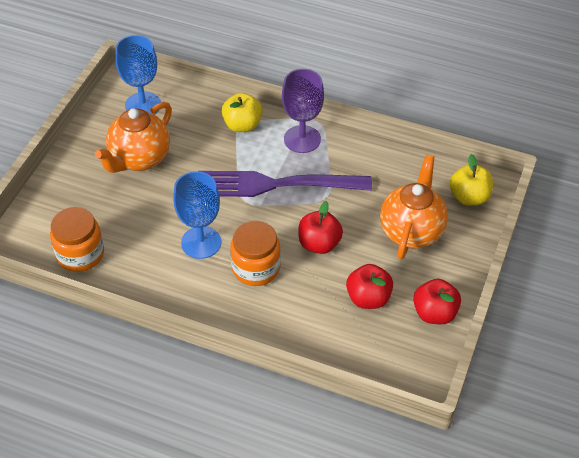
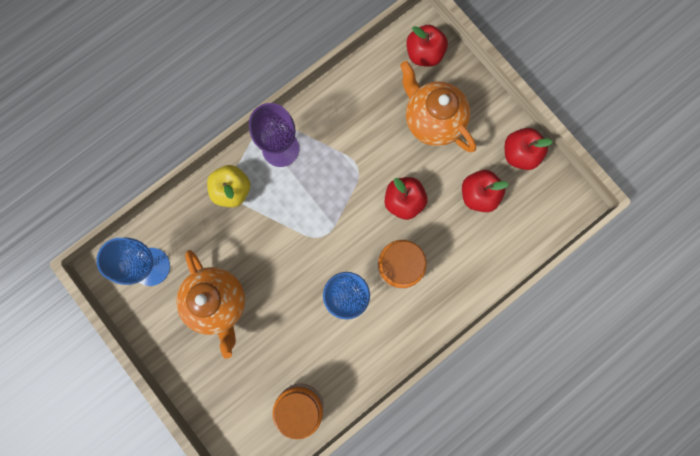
camera: 60 degrees left, 30 degrees up
purple fork [199,171,372,197] -> none
yellow apple [450,154,493,205] -> red apple [406,25,448,67]

